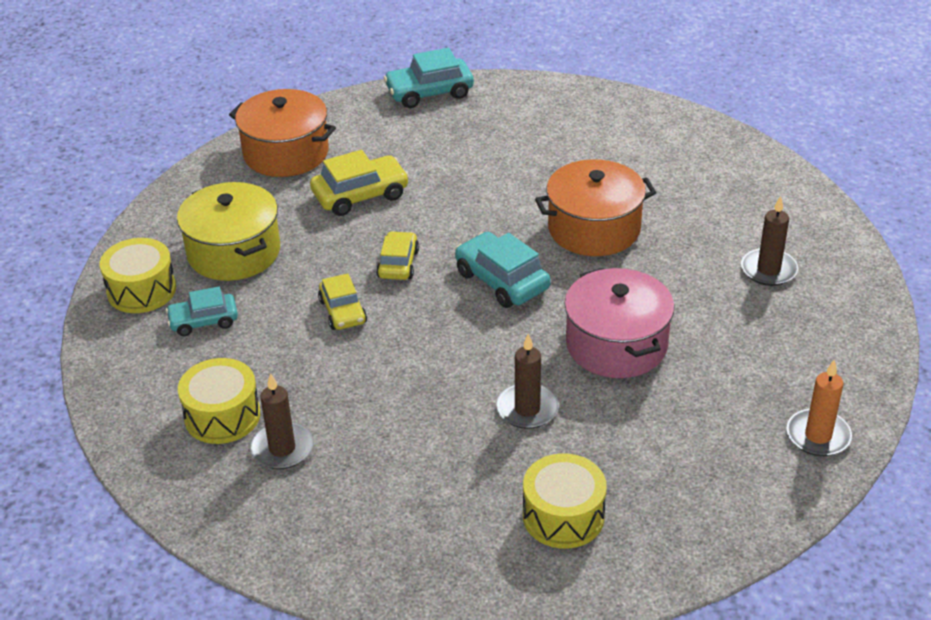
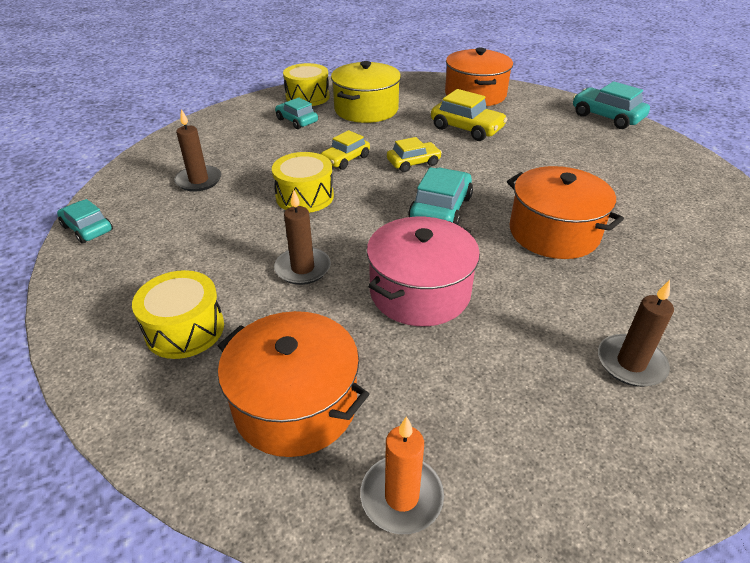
camera: 60 degrees right, 0 degrees up
yellow drum [178,358,260,444] -> yellow drum moved to [272,152,334,213]
none -> turquoise car [57,199,113,244]
none -> orange pot [218,311,369,457]

